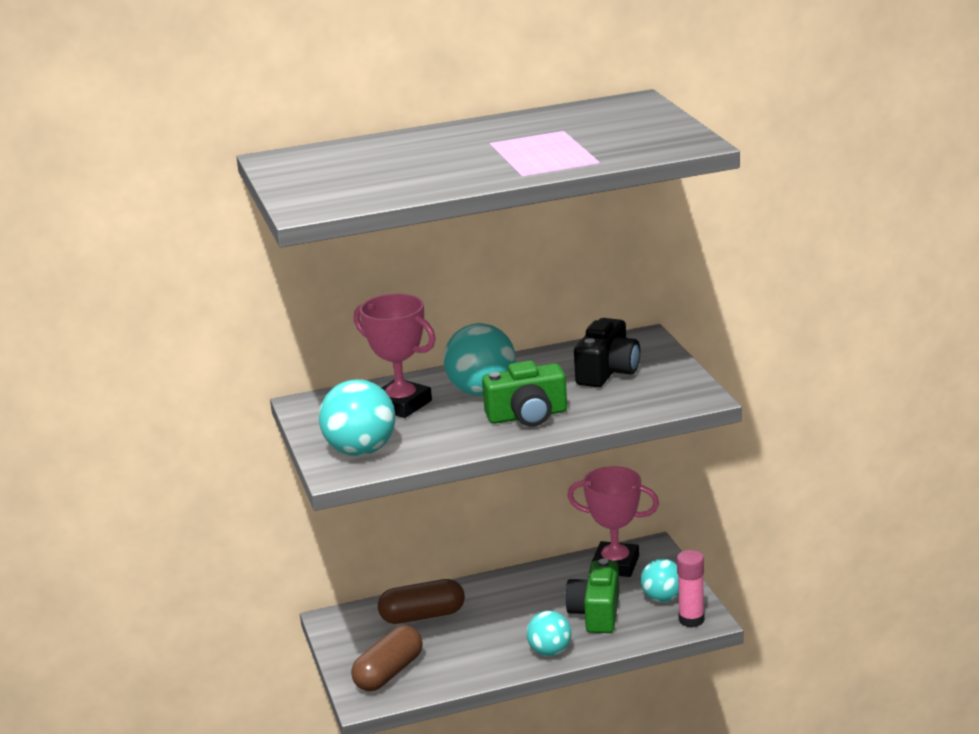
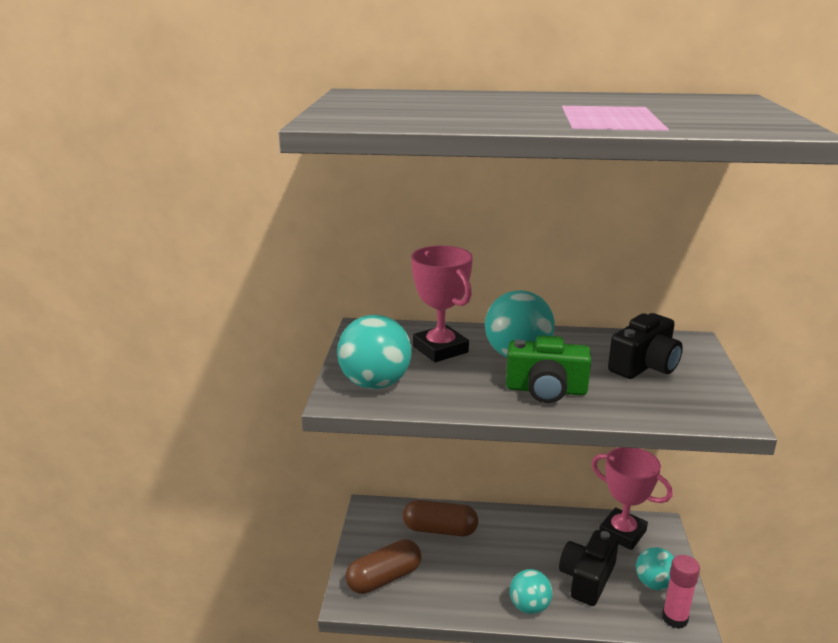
camera: 20 degrees right, 0 degrees up
green camera [565,559,620,633] -> black camera [559,530,619,606]

